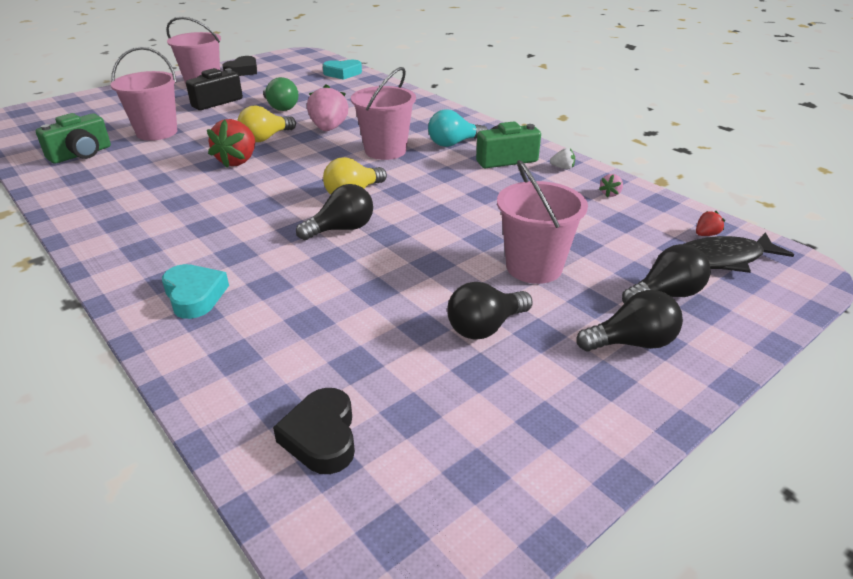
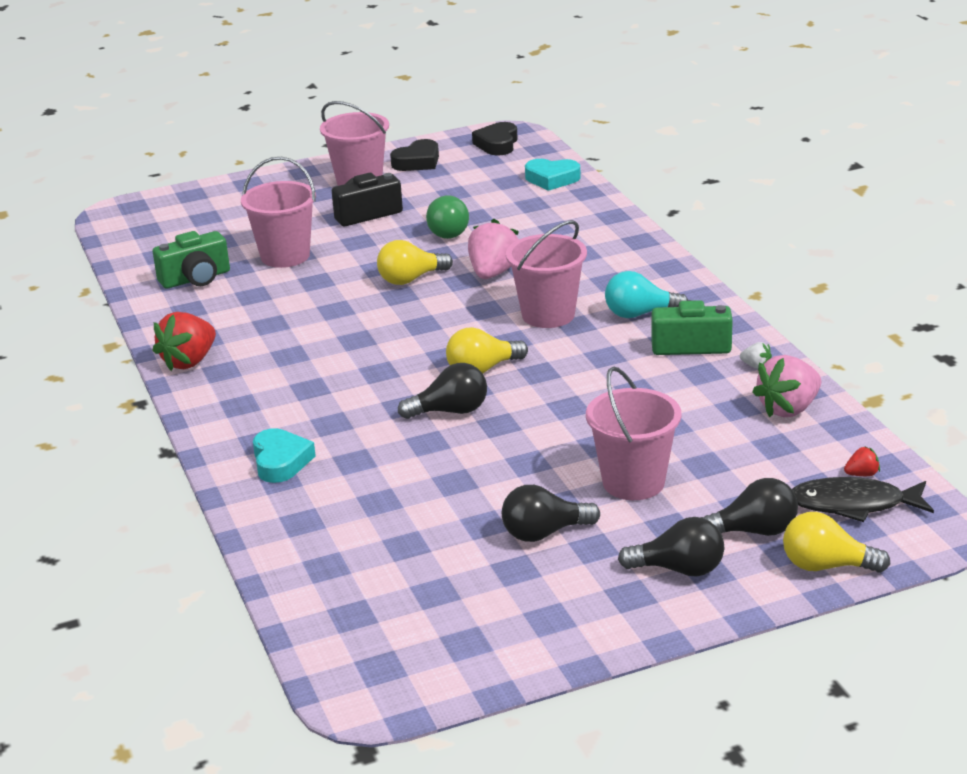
camera: 20 degrees right, 5 degrees down
red strawberry [207,119,255,168] -> red strawberry moved to [153,312,216,371]
black heart [273,388,355,474] -> black heart moved to [472,122,518,156]
pink strawberry [599,174,623,197] -> pink strawberry [752,355,821,417], size x2.19
none -> yellow light bulb [783,512,890,573]

